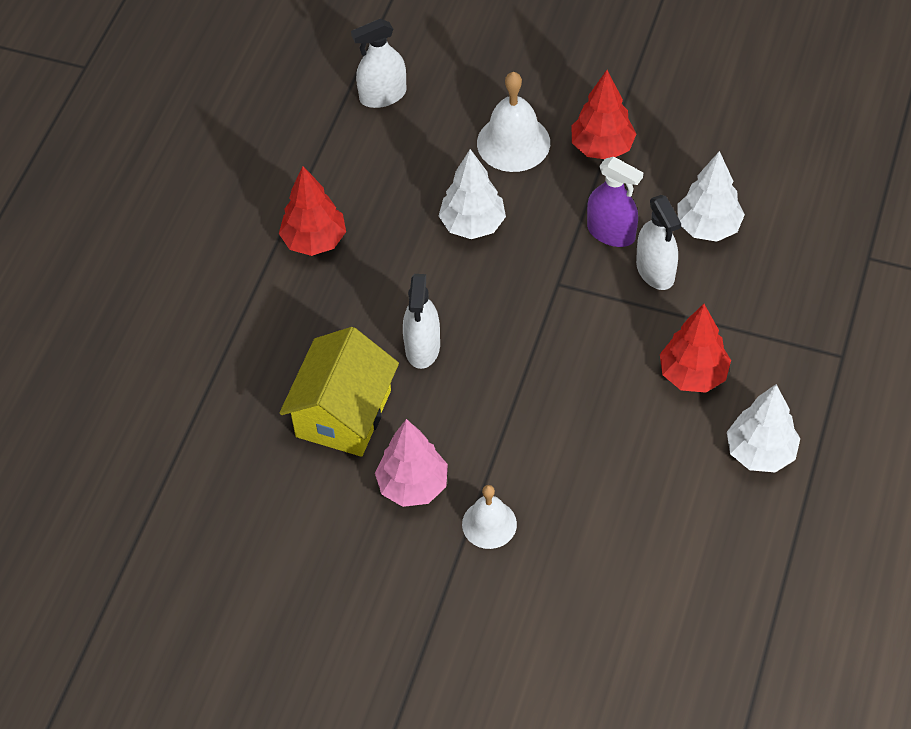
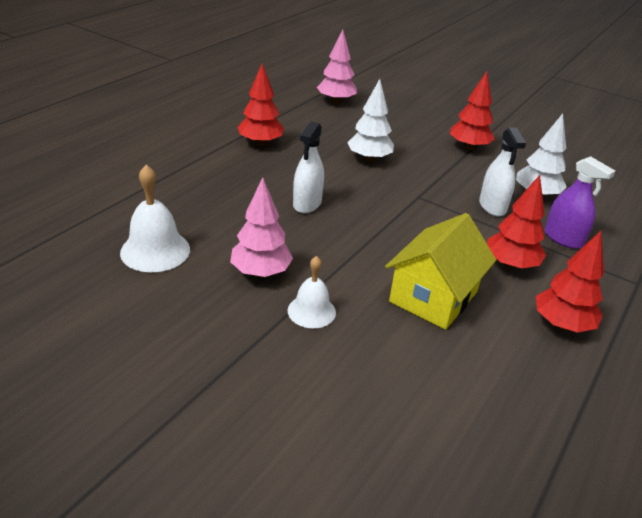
camera: 10 degrees right, 20 degrees down
yellow house [279,327,399,457] -> yellow house moved to [385,213,496,330]
white spray bottle [351,19,406,108] -> pink tree [317,29,357,104]
white bell [477,72,550,172] -> white bell moved to [120,165,190,272]
purple spray bottle [587,157,643,247] -> purple spray bottle moved to [545,156,615,249]
white tree [727,384,801,472] -> red tree [536,231,604,333]

